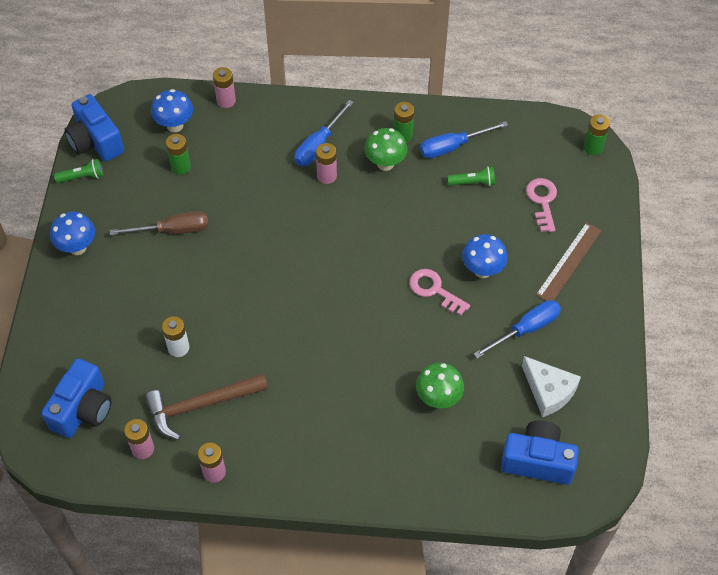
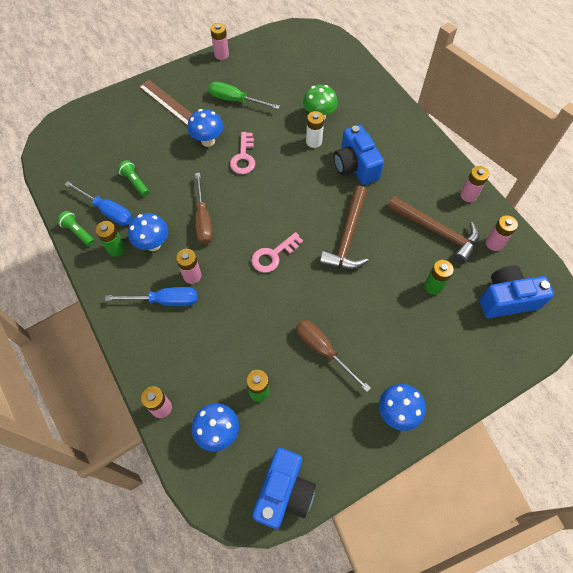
camera: 125 degrees left, 5 degrees up
green flashlight [54,159,103,183] -> green flashlight moved to [57,211,95,246]
white battery [162,316,189,357] -> white battery moved to [306,111,324,148]
green mushroom [365,128,408,171] -> blue mushroom [128,213,168,251]
blue screwdriver [474,300,561,359] -> green screwdriver [209,82,280,109]
blue camera [501,421,579,484] -> blue camera moved to [334,125,384,185]
white cheese [522,356,581,417] -> none
pink key [526,178,557,232] -> pink key moved to [251,232,303,273]
brown ruler [536,222,602,301] -> brown ruler turned 45 degrees clockwise [139,80,192,126]
green battery [584,114,610,155] -> green battery moved to [424,260,454,295]
none -> brown screwdriver [195,173,213,244]
none -> pink battery [211,23,229,60]
none -> brown hammer [320,186,369,269]

